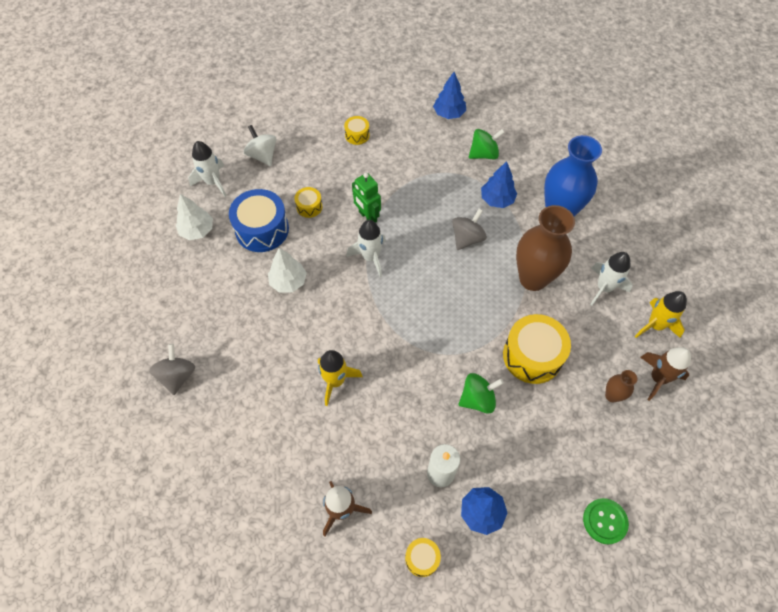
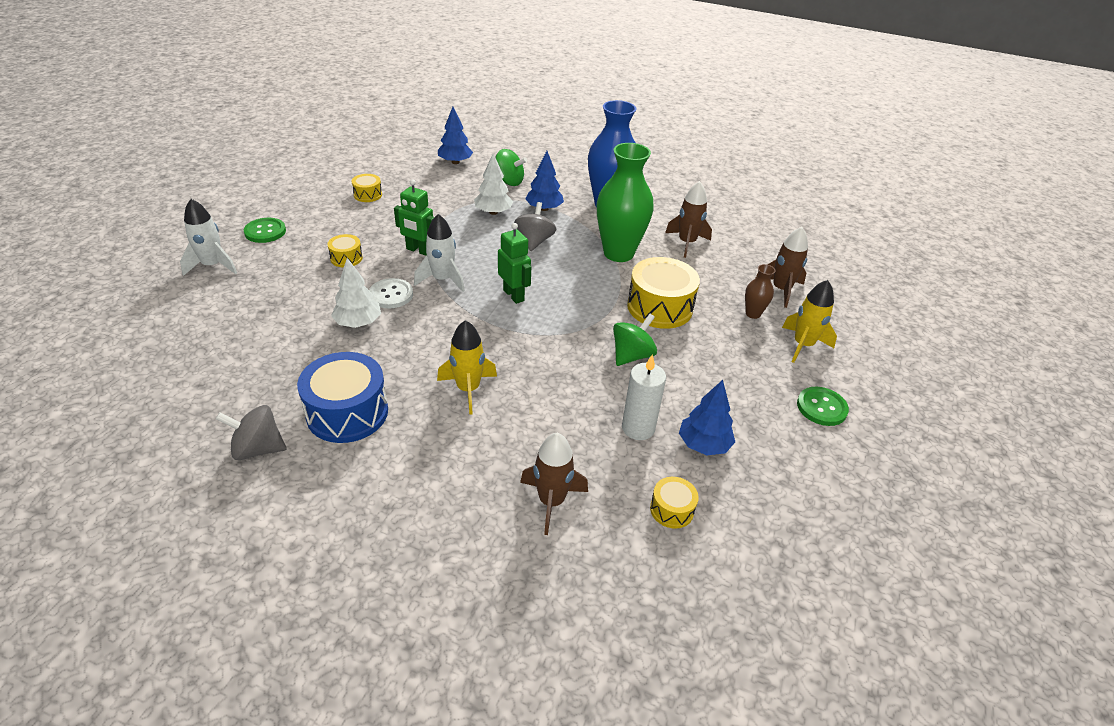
camera: 30 degrees left, 20 degrees down
grey spinning top [149,344,195,395] -> grey spinning top turned 60 degrees counterclockwise [216,405,287,460]
white tree [176,194,213,240] -> white tree moved to [474,154,513,215]
blue drum [229,189,289,252] -> blue drum moved to [297,352,388,443]
white spinning top [244,125,276,166] -> green button [244,218,286,243]
green spinning top [469,129,505,159] -> green spinning top turned 75 degrees clockwise [495,149,527,186]
brown vase [516,205,575,291] -> green vase [597,143,654,262]
white rocket [590,252,632,306] -> brown rocket [665,181,712,258]
yellow rocket [635,291,687,338] -> yellow rocket moved to [782,280,837,363]
none -> white button [369,278,413,308]
none -> green robot [498,223,531,304]

